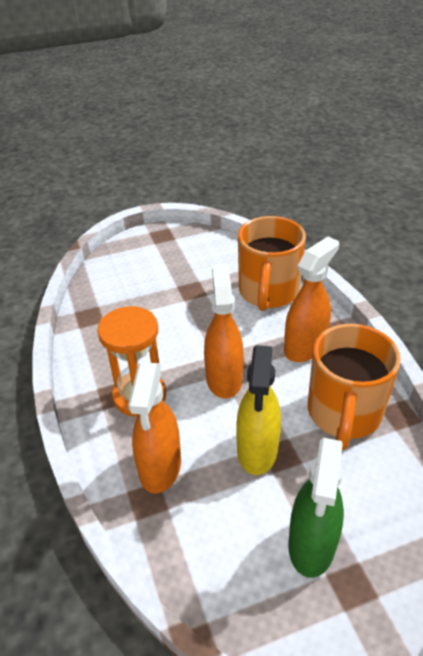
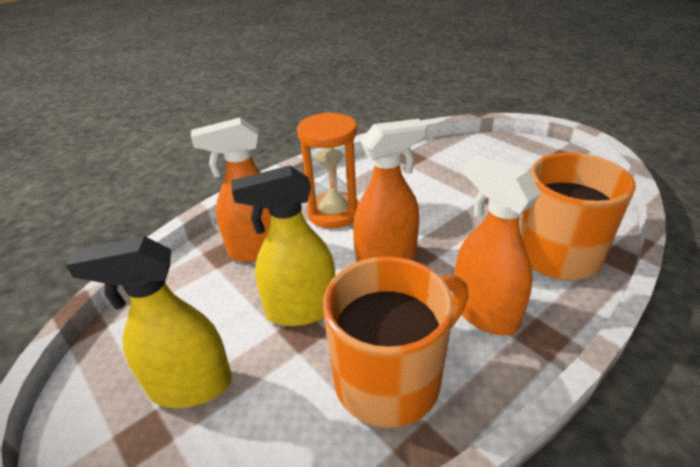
camera: 70 degrees right, 5 degrees down
orange spray bottle [284,237,339,362] -> orange spray bottle turned 150 degrees counterclockwise [454,155,541,335]
green spray bottle [288,438,344,578] -> yellow spray bottle [66,236,232,408]
orange mug [308,324,401,450] -> orange mug turned 150 degrees clockwise [323,257,468,428]

